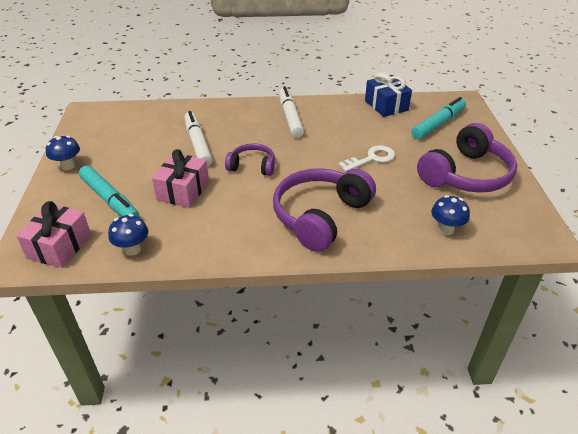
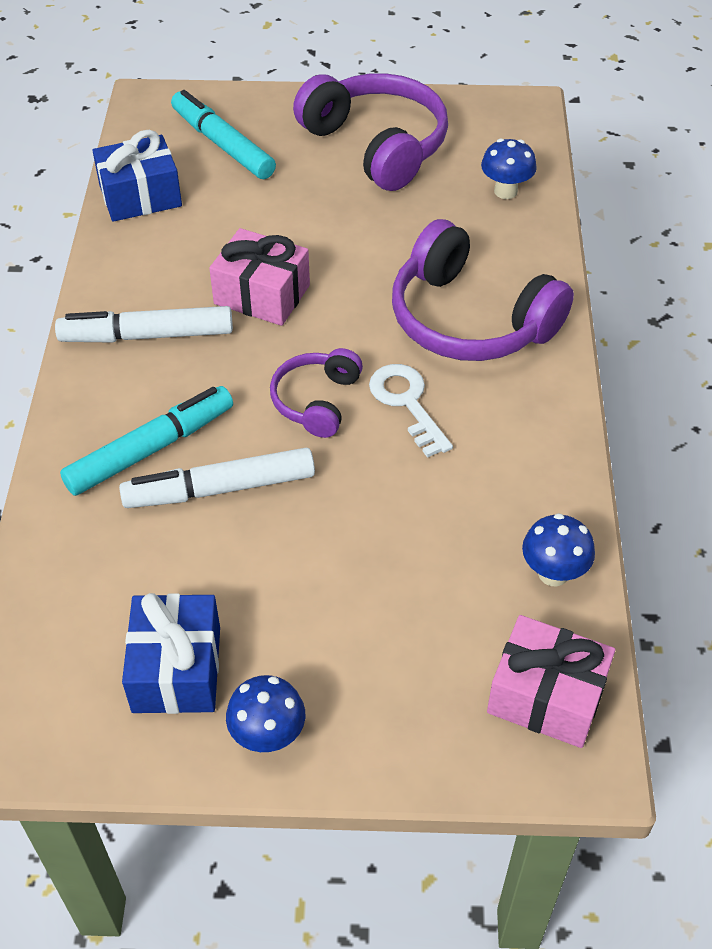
camera: 85 degrees left, 10 degrees up
turquoise marker [79,166,139,217] -> turquoise marker moved to [60,386,233,496]
pink gift [152,149,209,208] -> pink gift moved to [209,228,310,326]
white key [339,145,395,172] -> white key moved to [369,364,453,458]
none -> blue gift [122,593,220,714]

